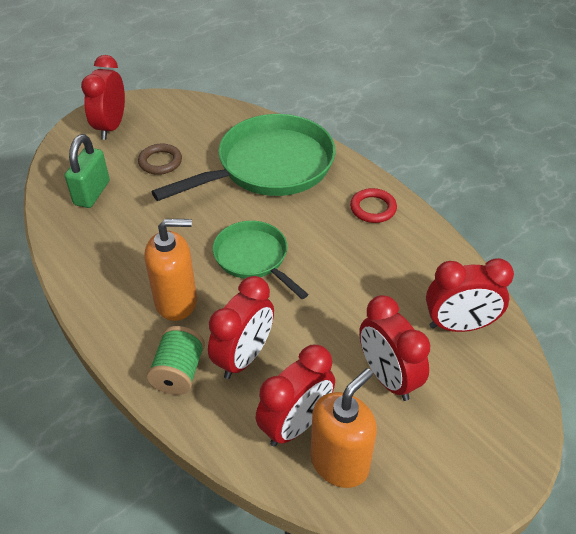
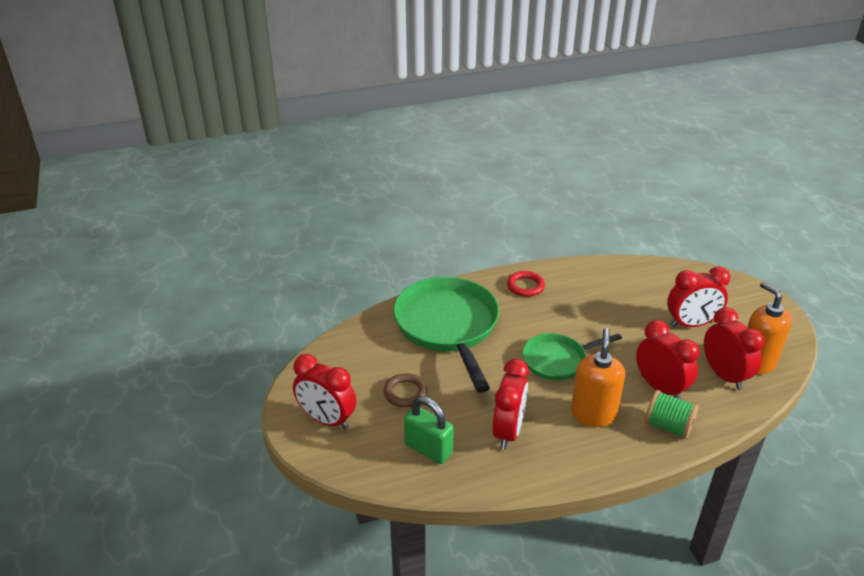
camera: 70 degrees left, 10 degrees down
red clock [426,258,514,332] -> red clock moved to [493,359,529,449]

